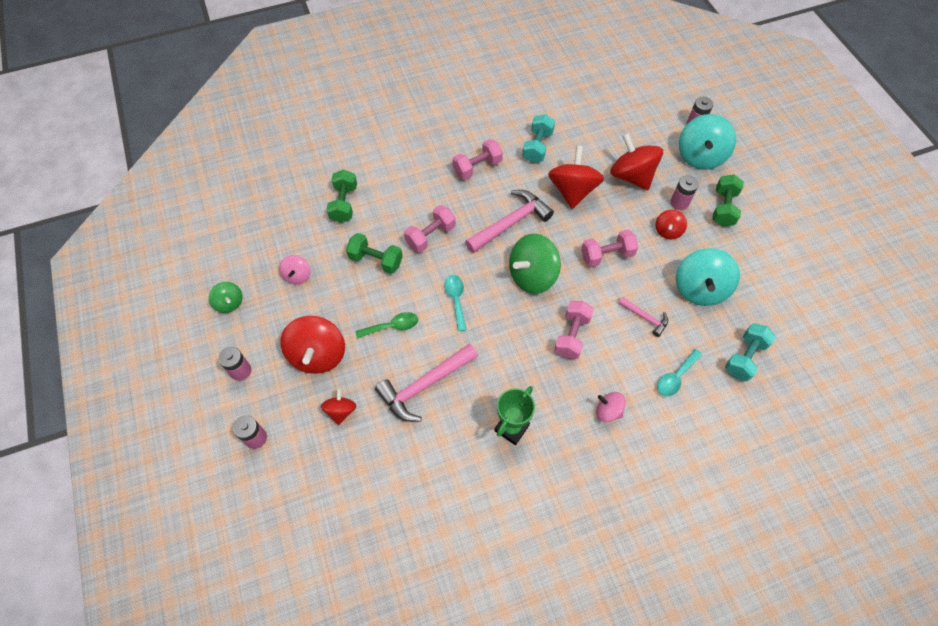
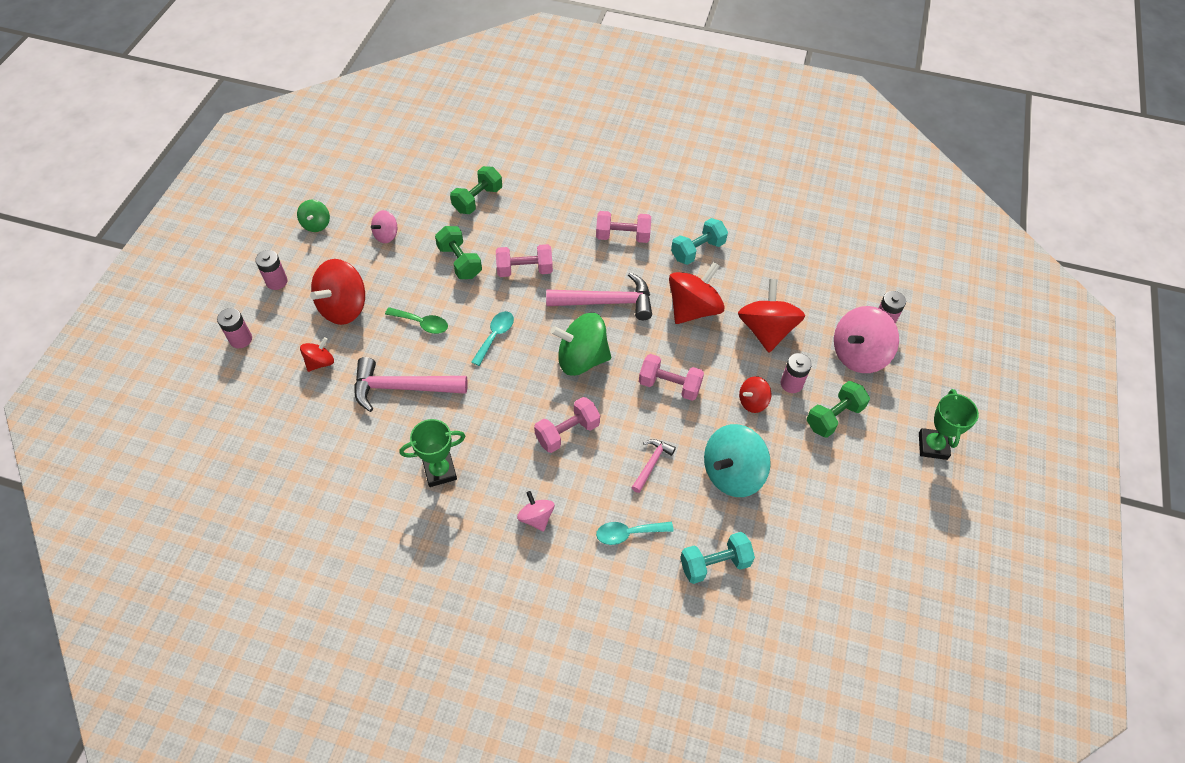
camera: 35 degrees right, 5 degrees down
pink hammer [618,297,668,337] -> pink hammer turned 135 degrees counterclockwise [631,439,676,493]
turquoise spinning top [679,114,736,170] -> pink spinning top [834,306,899,373]
none -> green trophy [919,389,979,460]

